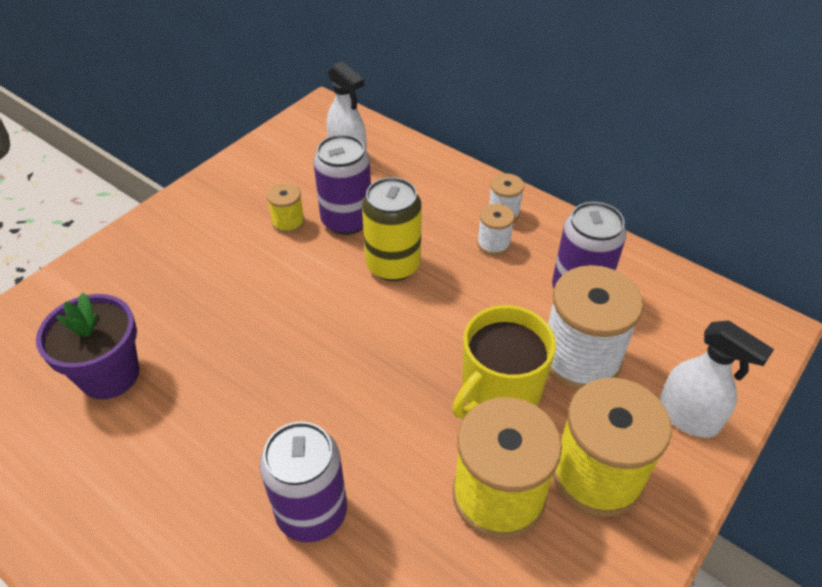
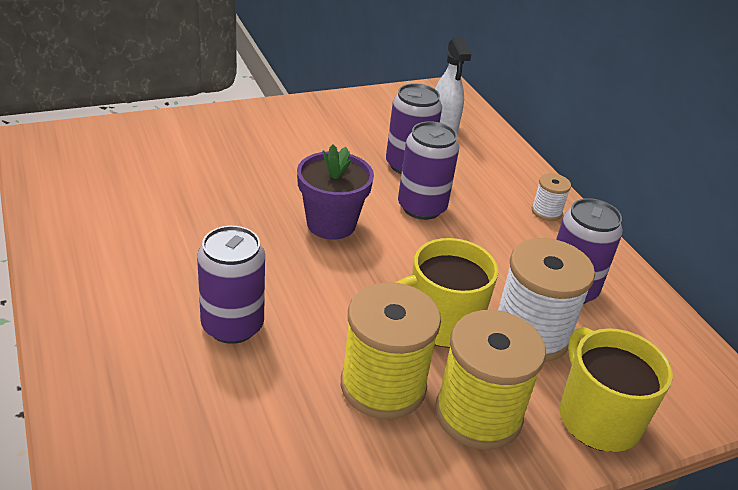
camera: 25 degrees right, 10 degrees down
purple flower pot [36,292,139,399] -> purple flower pot moved to [297,144,374,240]
yellow spool [267,183,305,233] -> none
yellow can [362,177,422,281] -> purple can [398,121,459,220]
white spool [477,204,515,256] -> none
white spray bottle [659,320,774,438] -> yellow mug [559,327,673,452]

